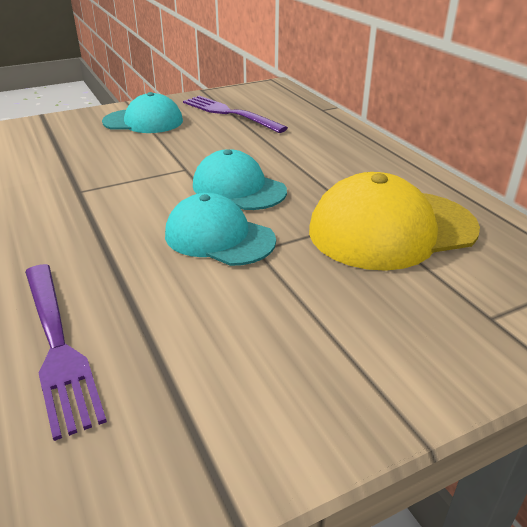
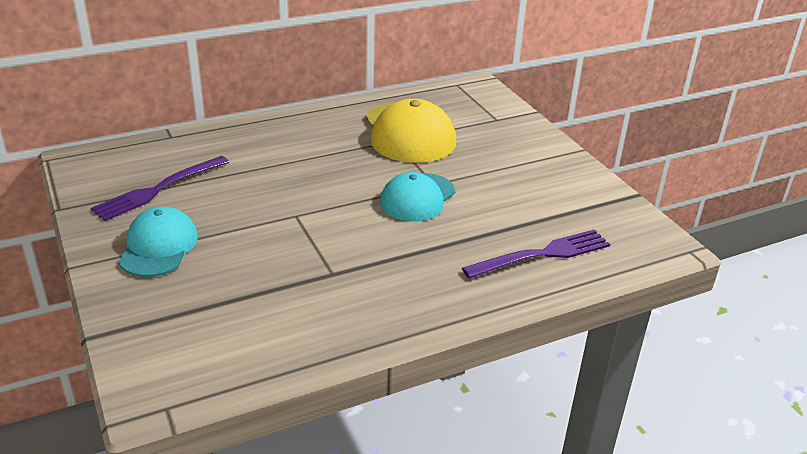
camera: 90 degrees left, 0 degrees up
turquoise cap [193,149,287,210] -> none

